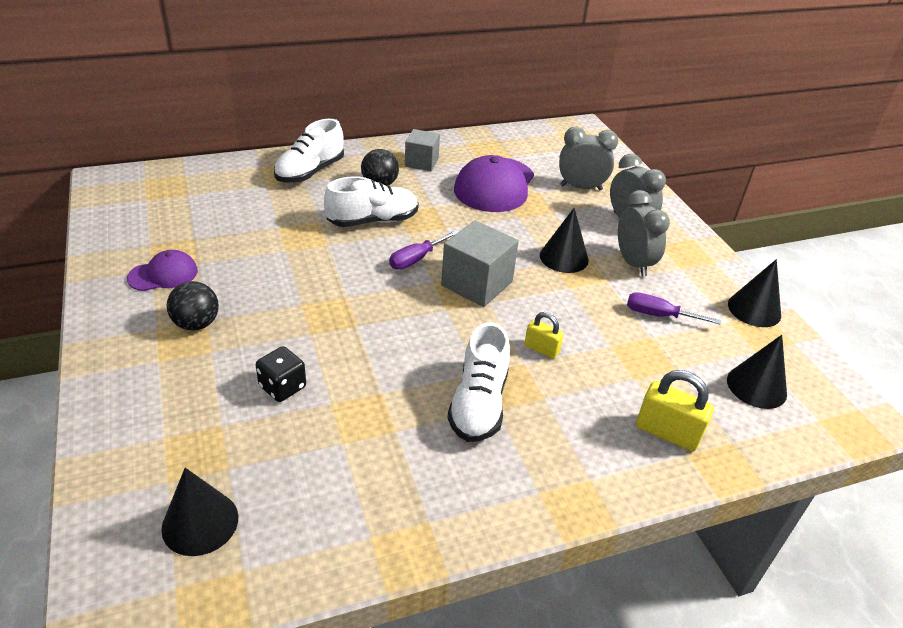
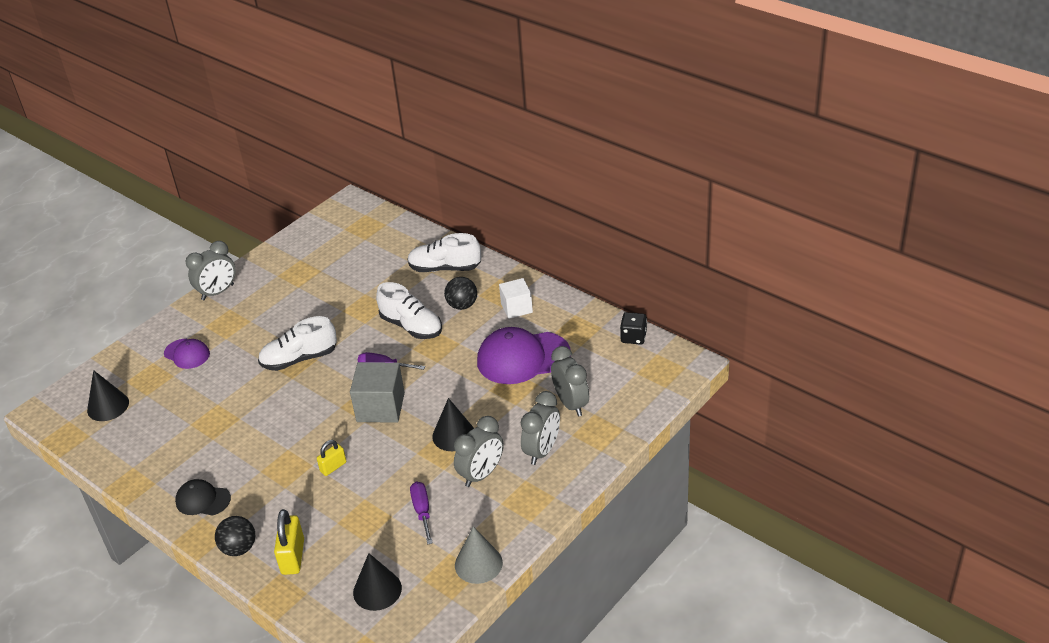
camera: 65 degrees right, 0 degrees up
purple cap [127,250,198,291] -> purple cap moved to [164,339,210,369]
black ball [167,281,219,331] -> black ball moved to [215,516,255,556]
black dice [256,346,306,402] -> black dice moved to [620,312,647,345]
grey cube [405,129,440,171] -> white cube [499,278,533,319]
white shoe [447,322,510,442] -> white shoe moved to [258,316,337,371]
yellow padlock [524,312,564,359] -> yellow padlock turned 45 degrees clockwise [317,440,346,476]
black cone [728,259,781,327] -> grey cone [455,526,503,584]
none -> black cap [175,479,231,516]
none -> grey clock [186,241,236,300]

